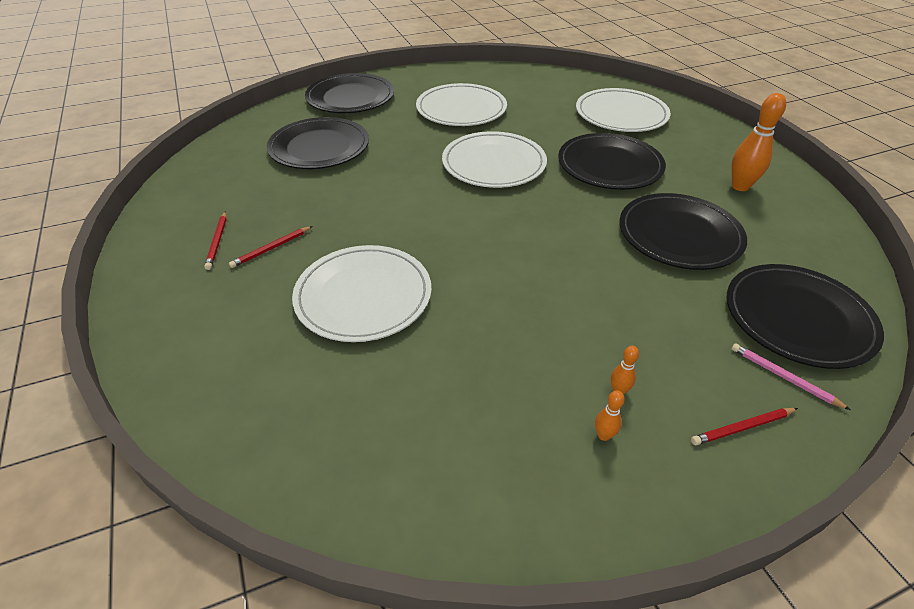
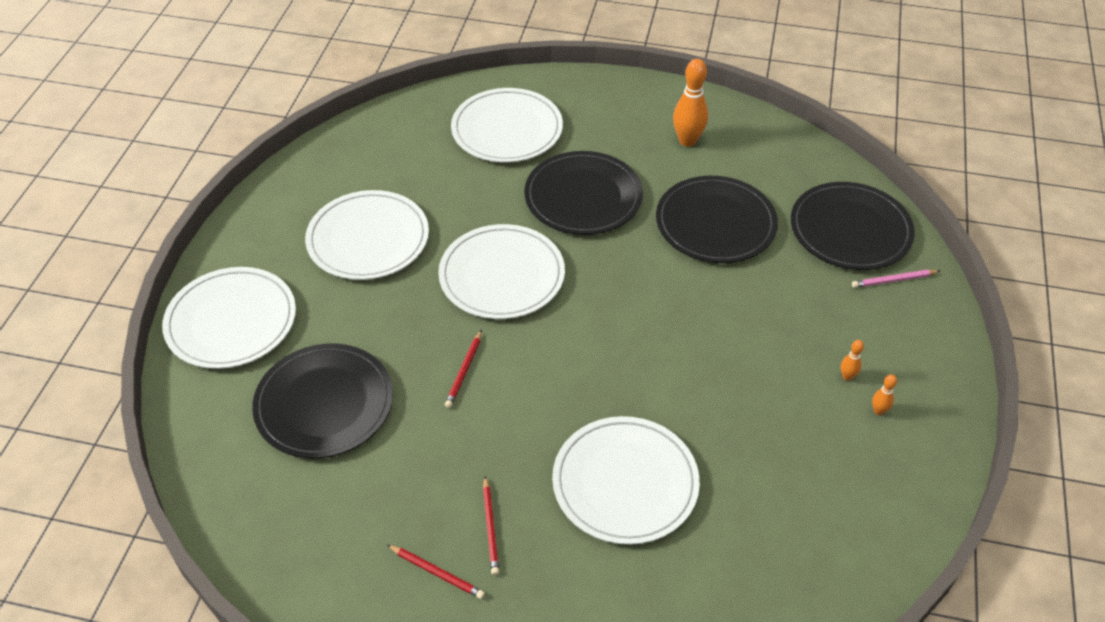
camera: 55 degrees left, 5 degrees up
black plate [305,73,394,113] -> white plate [162,267,296,369]
red pencil [691,408,798,445] -> red pencil moved to [445,330,482,408]

